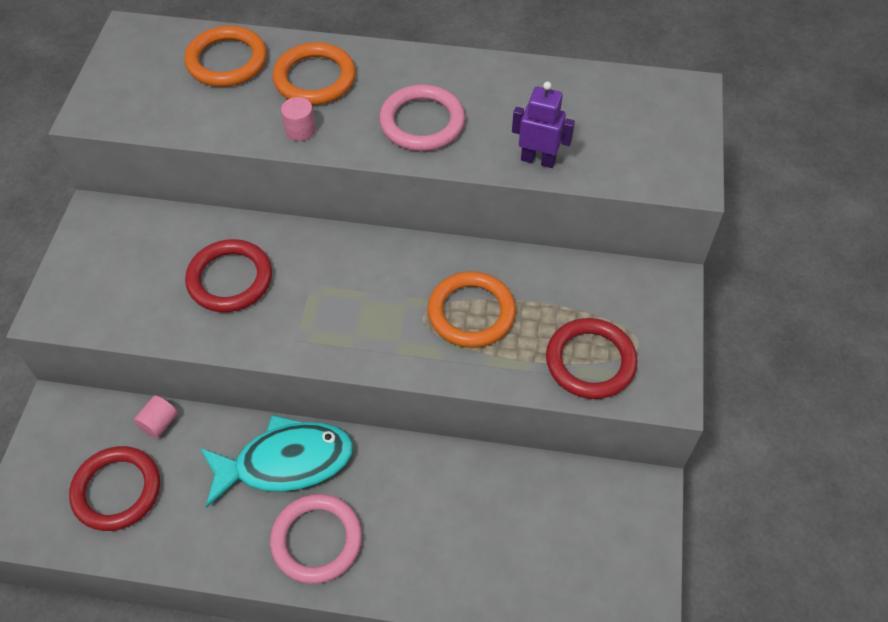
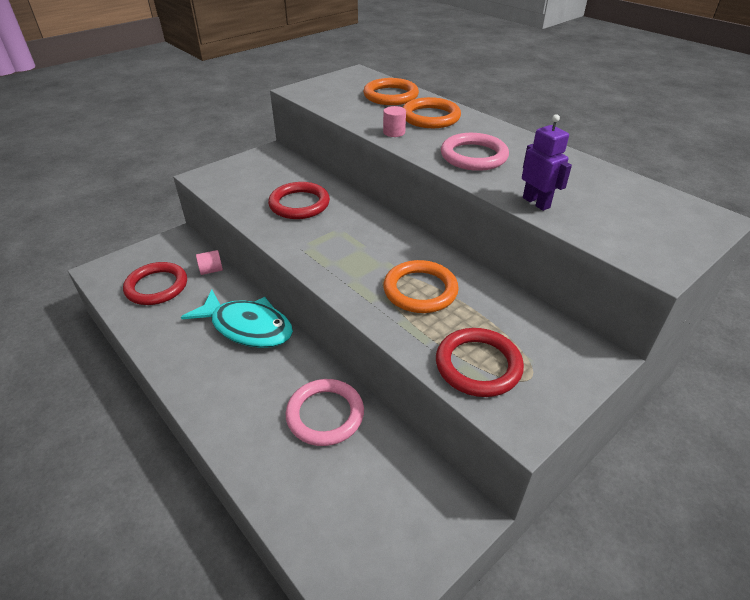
camera: 40 degrees right, 15 degrees down
pink ring [270,494,362,584] -> pink ring moved to [286,379,364,446]

